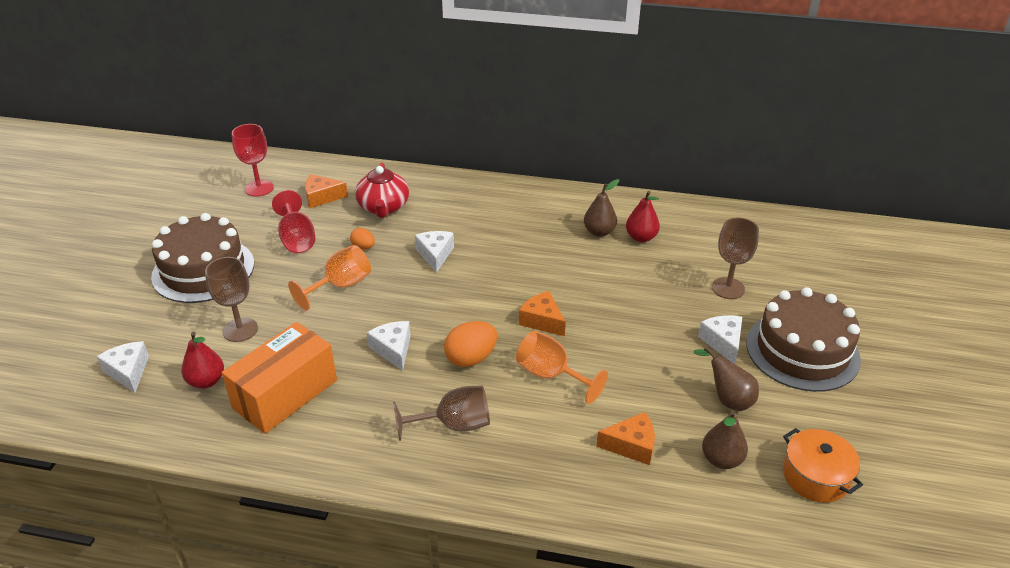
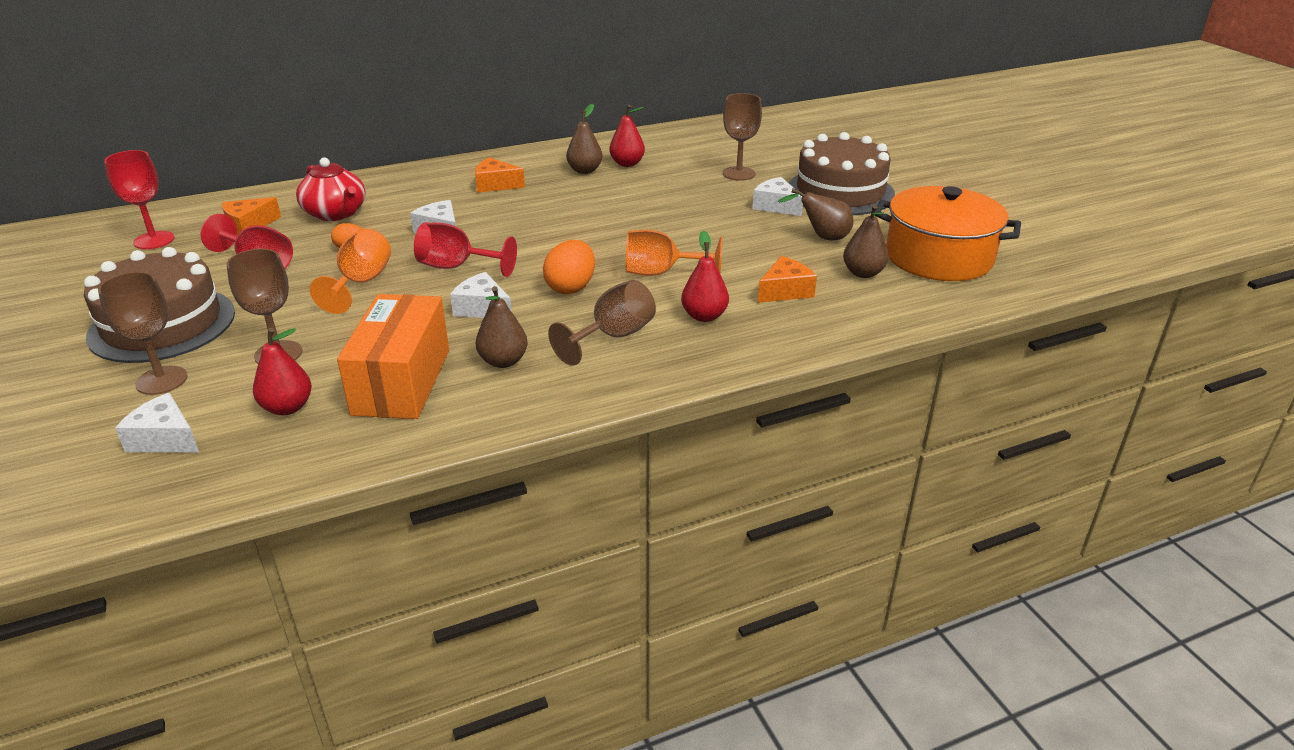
camera: 35 degrees left, 5 degrees down
orange cheese [519,291,566,336] -> orange cheese moved to [475,157,525,193]
orange pot [783,428,863,503] -> orange pot [875,186,1021,281], size x1.69
none -> brown goblet [98,272,188,395]
none -> red goblet [414,223,517,277]
none -> brown pear [476,286,528,368]
none -> red pear [681,230,729,322]

